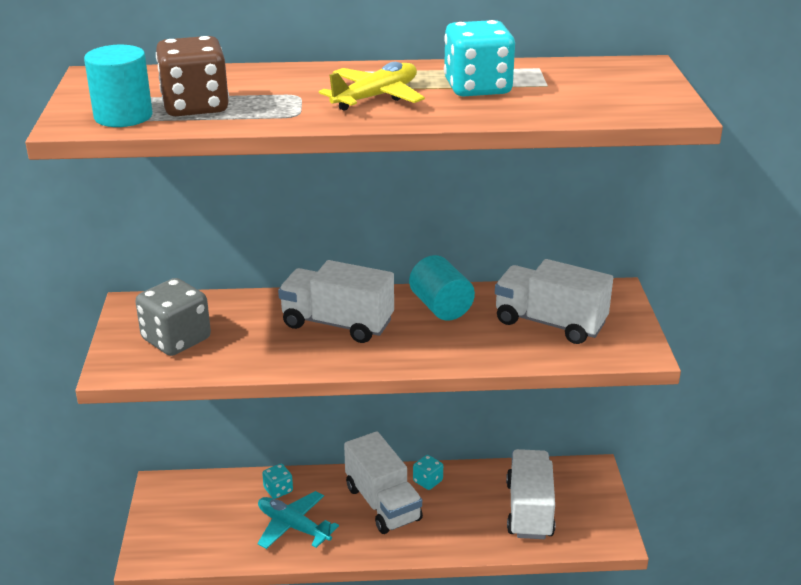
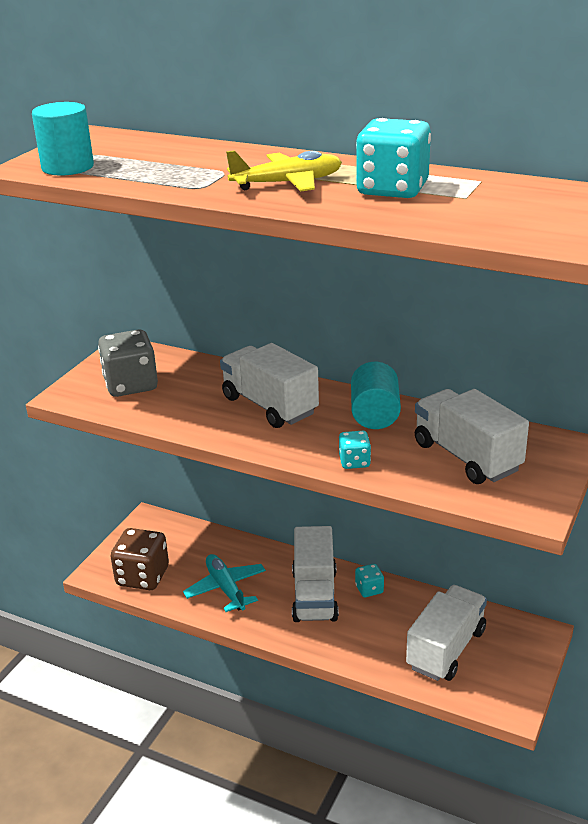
camera: 30 degrees right, 0 degrees up
brown dice [156,36,229,116] -> brown dice moved to [110,528,169,590]
turquoise dice [262,464,293,499] -> turquoise dice moved to [339,431,371,469]

